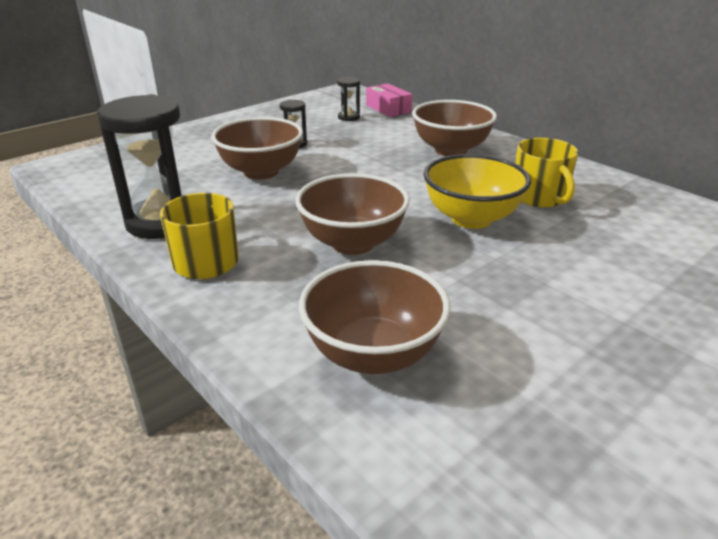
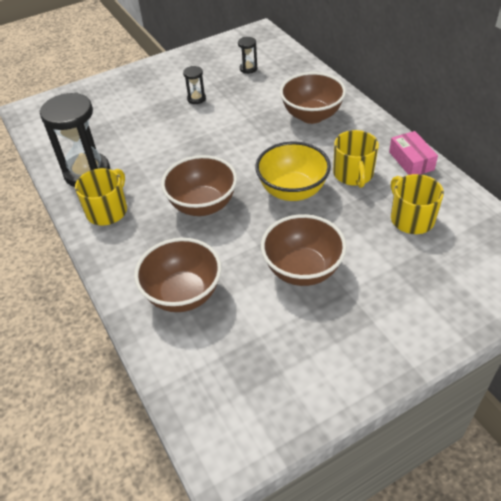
camera: 15 degrees right, 15 degrees up
brown bowl [211,117,303,180] -> brown bowl moved to [261,214,347,286]
pink box [366,83,412,117] -> pink box moved to [389,131,438,175]
none -> yellow mug [391,174,444,234]

